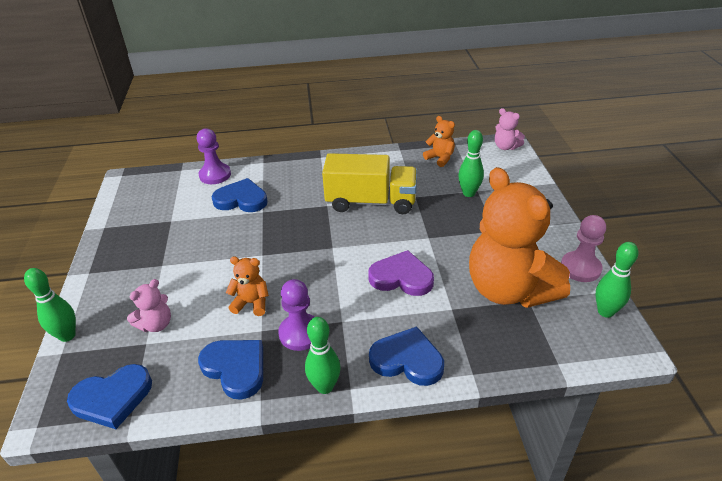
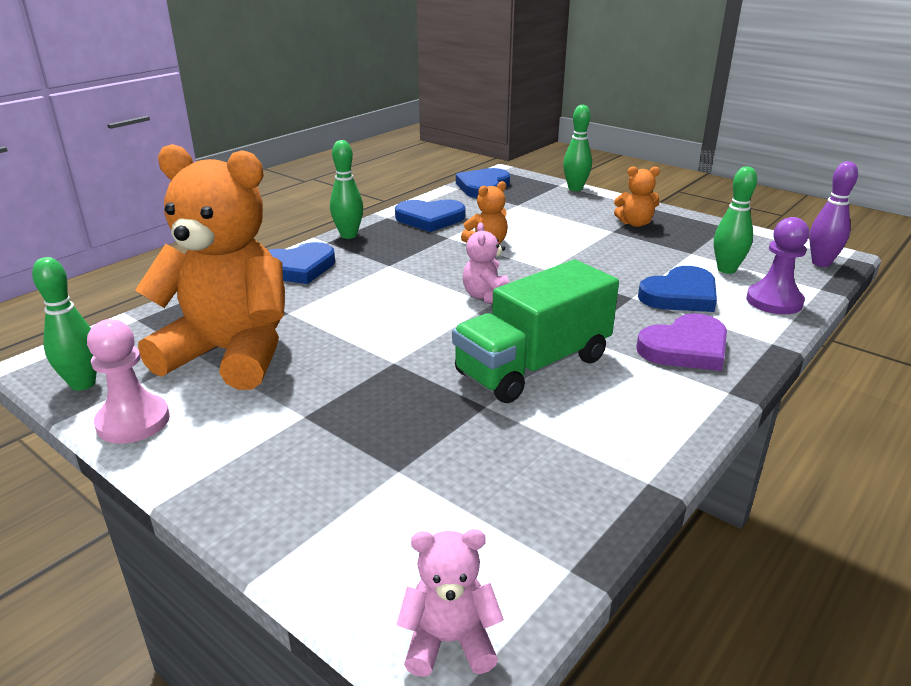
camera: 135 degrees right, 10 degrees down
pink teddy bear [127,279,171,332] -> pink teddy bear moved to [463,222,509,304]
purple pawn [278,279,315,351] -> none
yellow truck [322,153,417,214] -> green truck [452,260,619,403]
purple heart [368,250,434,296] -> purple heart moved to [636,313,727,371]
orange teddy bear [423,116,455,167] -> orange teddy bear moved to [614,166,660,227]
green bowling pin [458,130,484,197] -> green bowling pin moved to [714,166,757,274]
none -> purple bowling pin [809,161,858,267]

